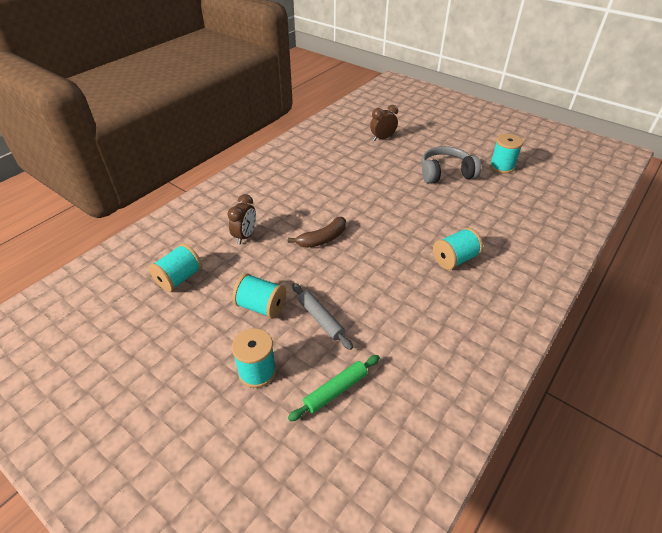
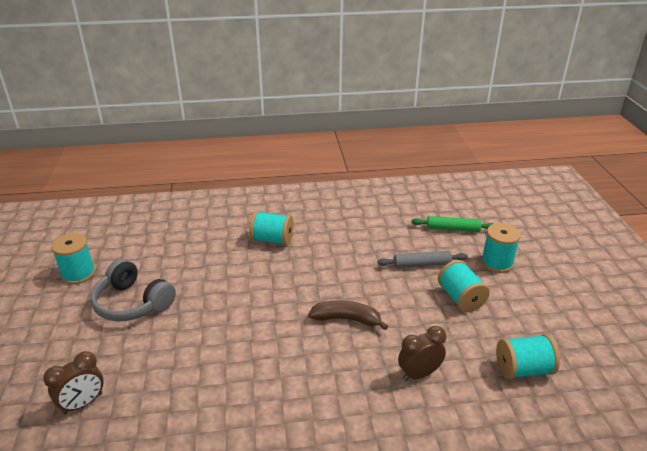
camera: 135 degrees left, 10 degrees down
grey rolling pin [292,283,353,350] -> grey rolling pin turned 75 degrees clockwise [377,251,468,268]
brown clock [370,105,398,141] -> brown clock turned 60 degrees counterclockwise [43,351,104,414]

